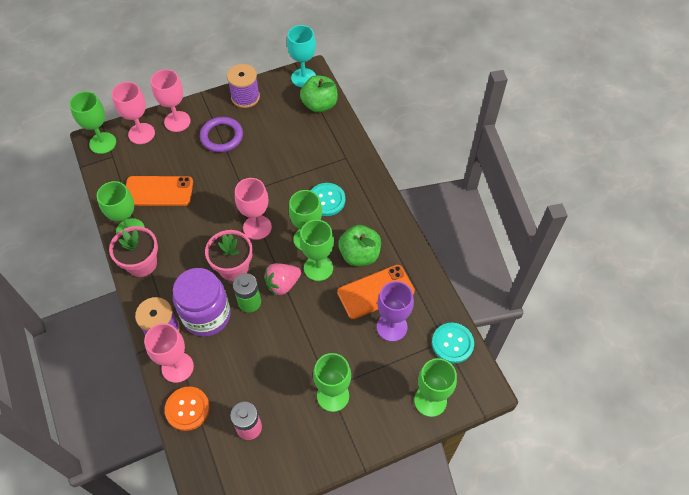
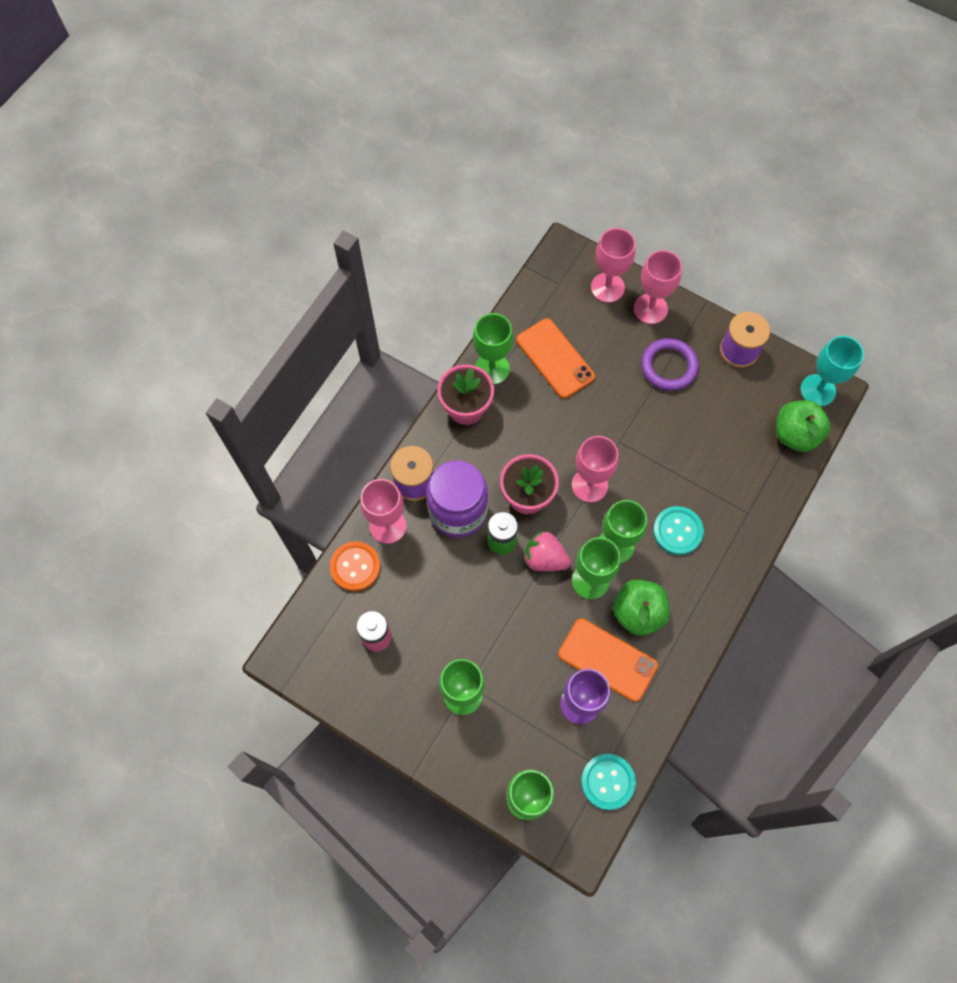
camera: 55 degrees right, 10 degrees up
green goblet [69,91,116,154] -> none

